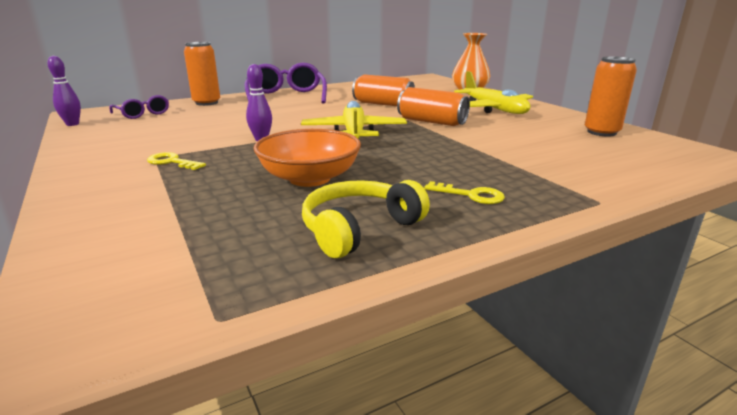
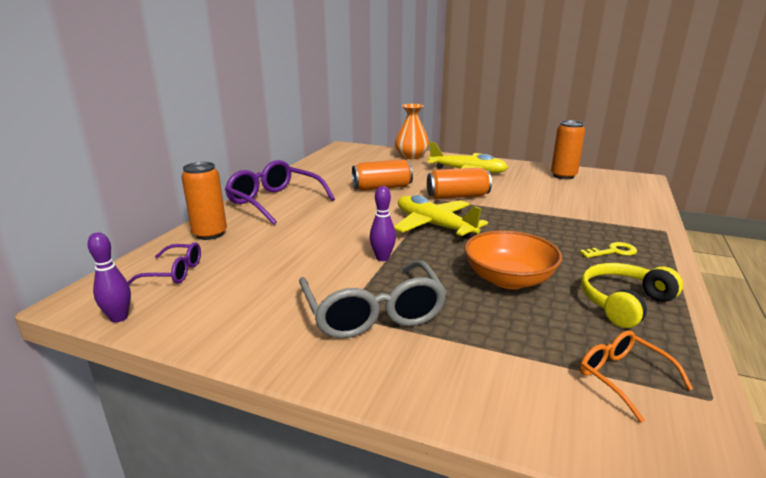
camera: 40 degrees left, 0 degrees up
yellow key [147,152,206,170] -> grey glasses [299,260,447,338]
yellow headphones [302,180,430,258] -> yellow headphones turned 45 degrees clockwise [581,263,683,328]
none -> orange glasses [580,330,693,423]

